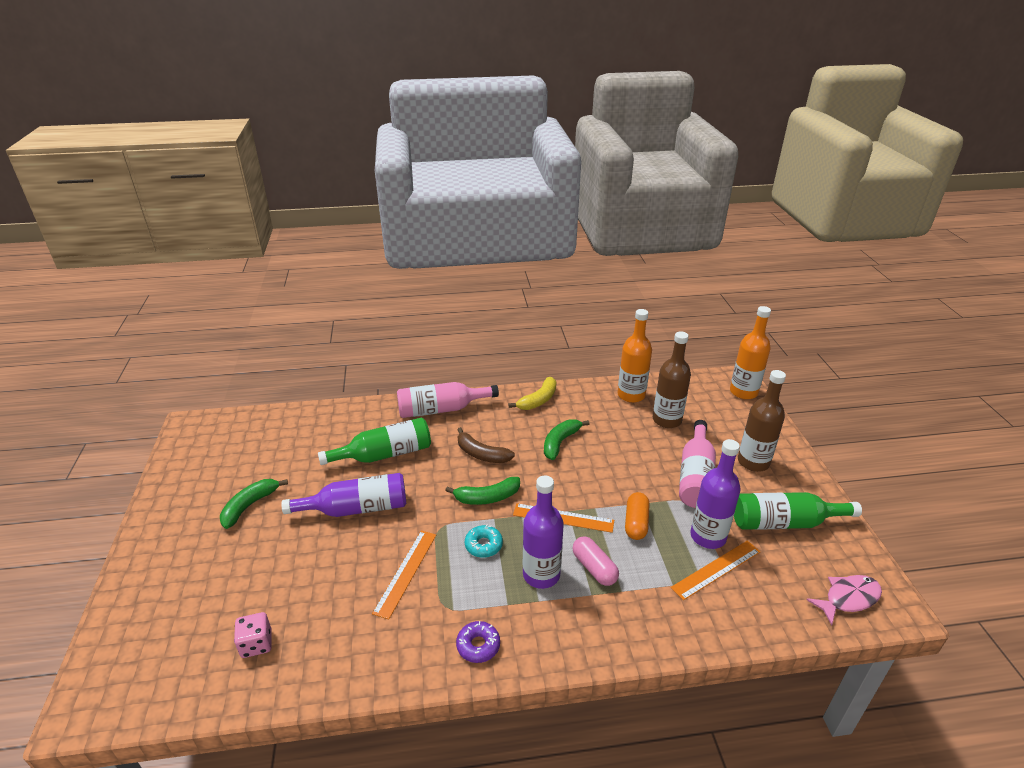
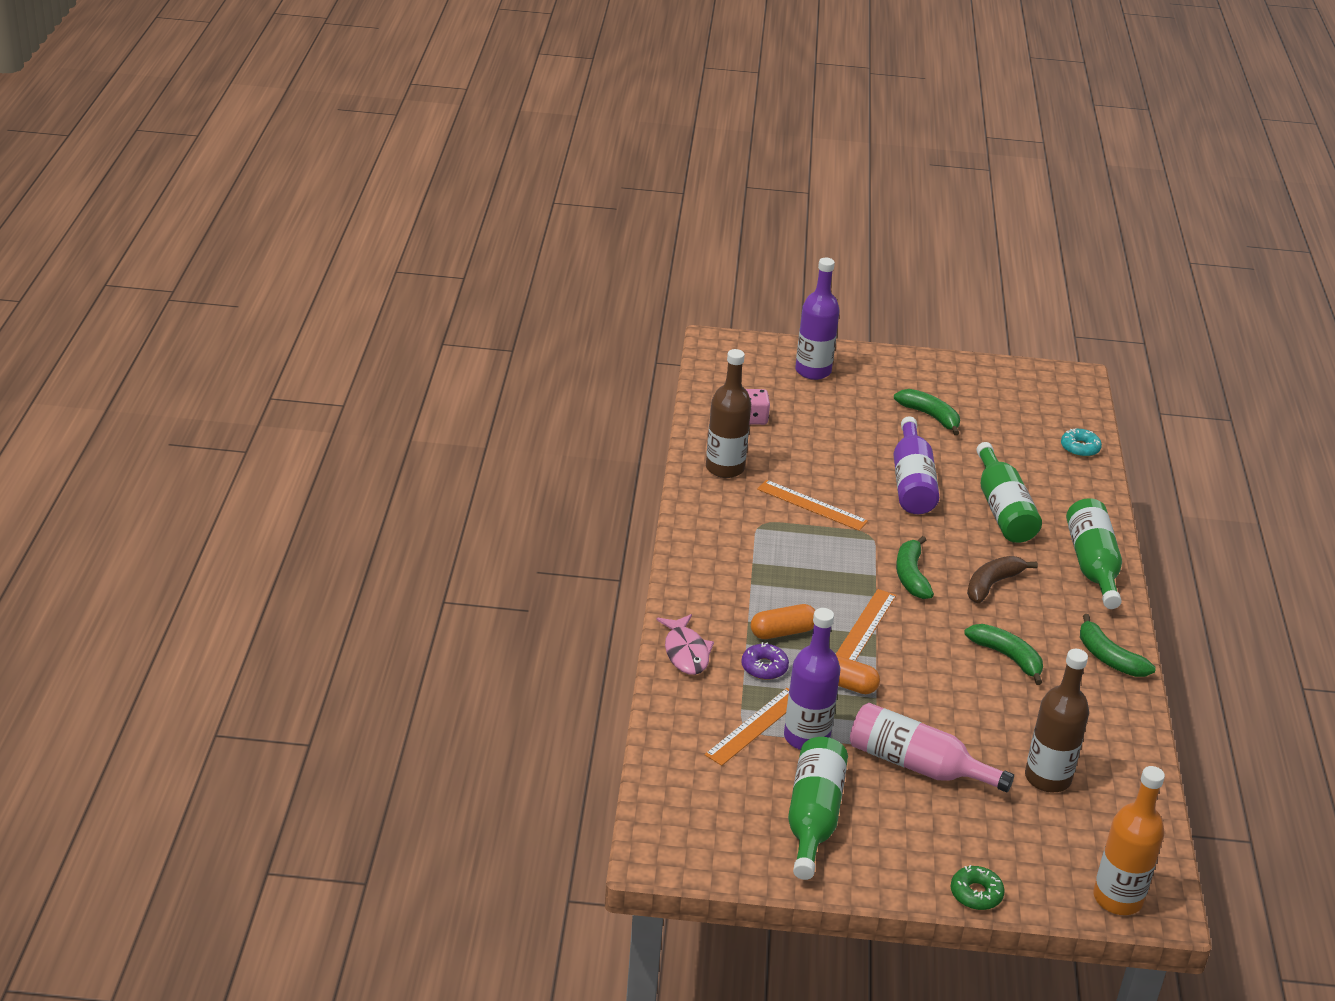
camera: 100 degrees right, 0 degrees up
pink bottle [397,382,499,418] -> green bottle [1066,498,1122,609]
purple donut [456,621,500,663] -> purple donut moved to [741,642,789,680]
turquoise donut [465,525,503,558] -> turquoise donut moved to [1061,428,1102,457]
yellow banana [508,377,556,410] -> green banana [1080,614,1156,677]
purple bottle [523,475,564,589] -> purple bottle moved to [795,258,840,380]
pink capsule [573,536,619,586] -> orange capsule [751,604,815,639]
orange bottle [618,309,652,403] -> none
orange ruler [671,541,760,600] -> orange ruler turned 60 degrees clockwise [705,688,789,766]
brown bottle [738,370,786,472] -> brown bottle moved to [706,349,751,478]
pink fish [807,575,882,625] -> pink fish moved to [656,614,714,675]
none -> green donut [951,865,1005,910]

